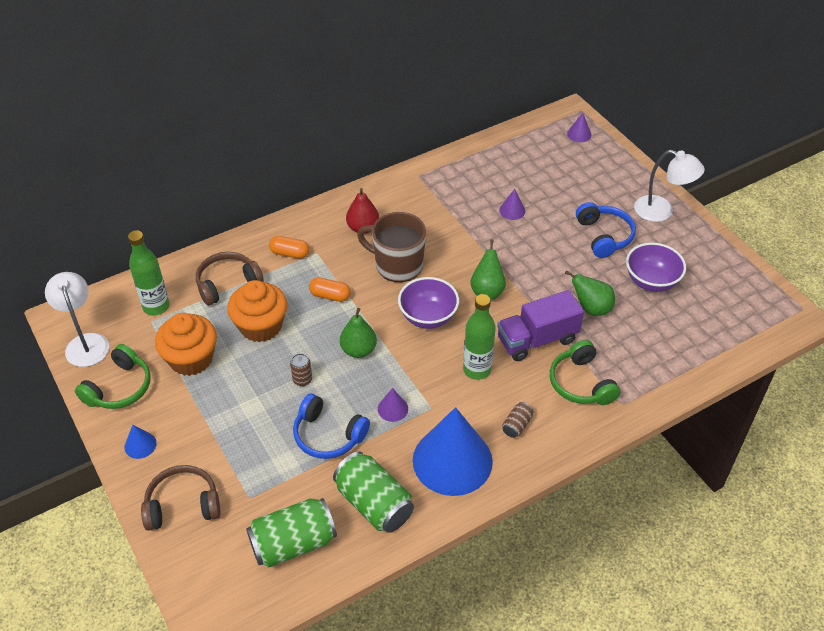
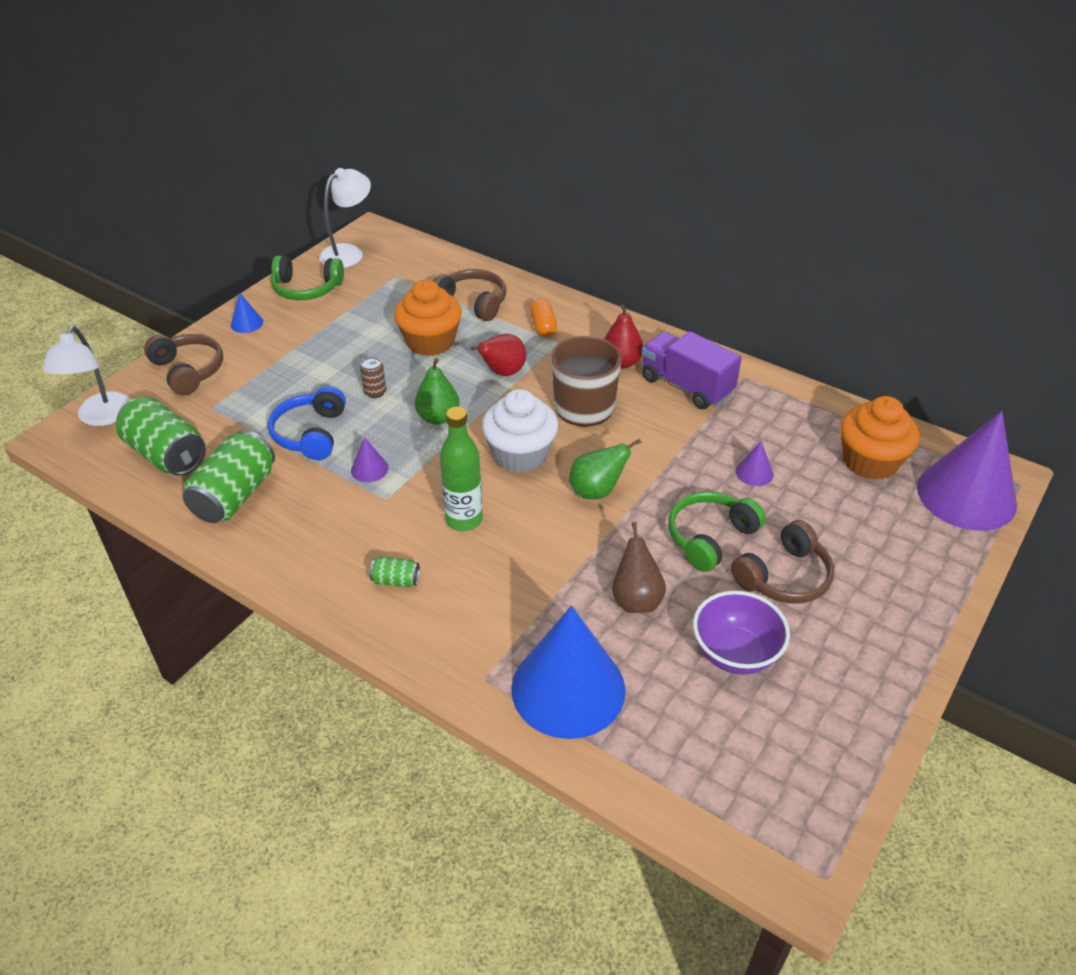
camera: 65 degrees right, 5 degrees down
green bottle [128,230,170,315] -> none
orange cupcake [155,313,217,376] -> orange cupcake moved to [840,396,920,480]
orange capsule [309,278,351,302] -> red pear [471,334,526,376]
purple bowl [398,277,459,329] -> white cupcake [482,389,558,473]
blue cone [413,407,493,496] -> blue cone moved to [511,606,626,739]
purple truck [497,290,584,361] -> purple truck moved to [642,331,742,409]
brown can [502,402,534,438] -> green can [370,557,420,587]
green headphones [550,340,620,405] -> green headphones moved to [668,491,766,572]
green pear [565,270,615,316] -> brown pear [612,522,666,613]
purple cone [567,113,591,142] -> purple cone [917,411,1017,531], size x2.50
blue headphones [576,202,636,258] -> brown headphones [731,520,834,604]
white lamp [634,150,705,222] -> white lamp moved to [42,326,131,426]

